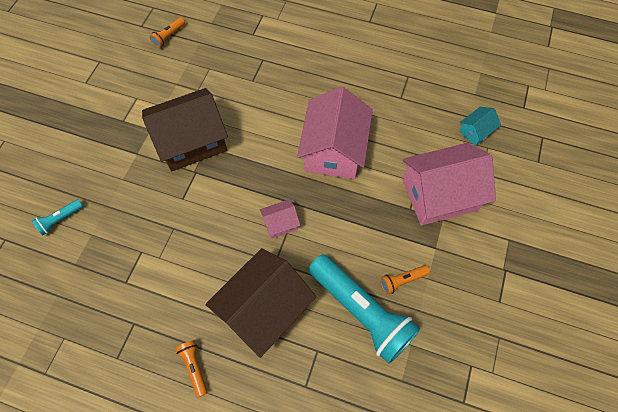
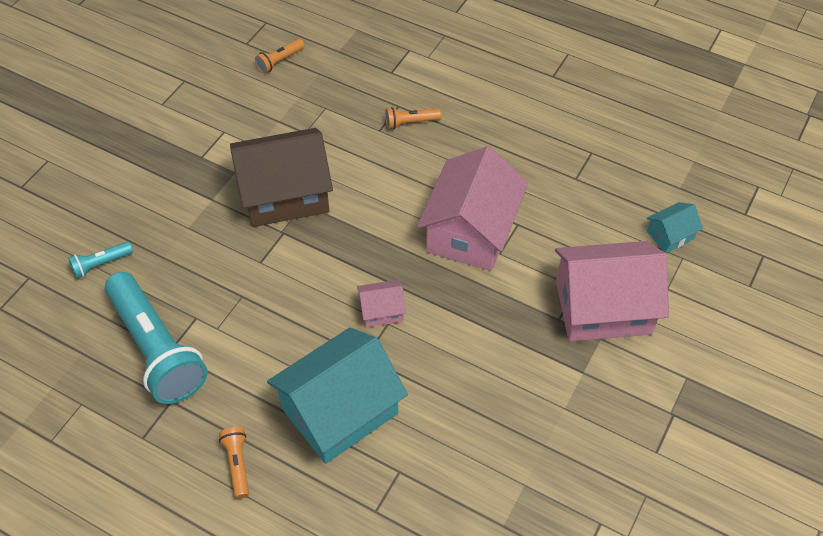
camera: 10 degrees right, 10 degrees down
brown house [205,248,316,358] -> turquoise house [267,327,408,464]
turquoise flashlight [309,254,420,364] -> turquoise flashlight moved to [105,272,208,404]
orange flashlight [380,265,430,295] -> orange flashlight moved to [385,107,441,129]

